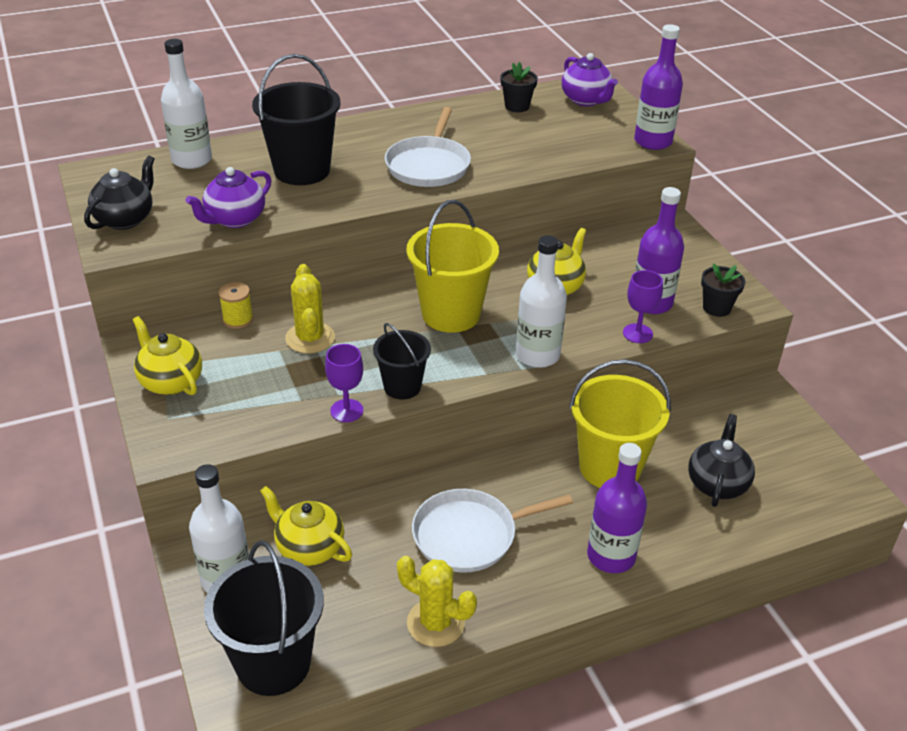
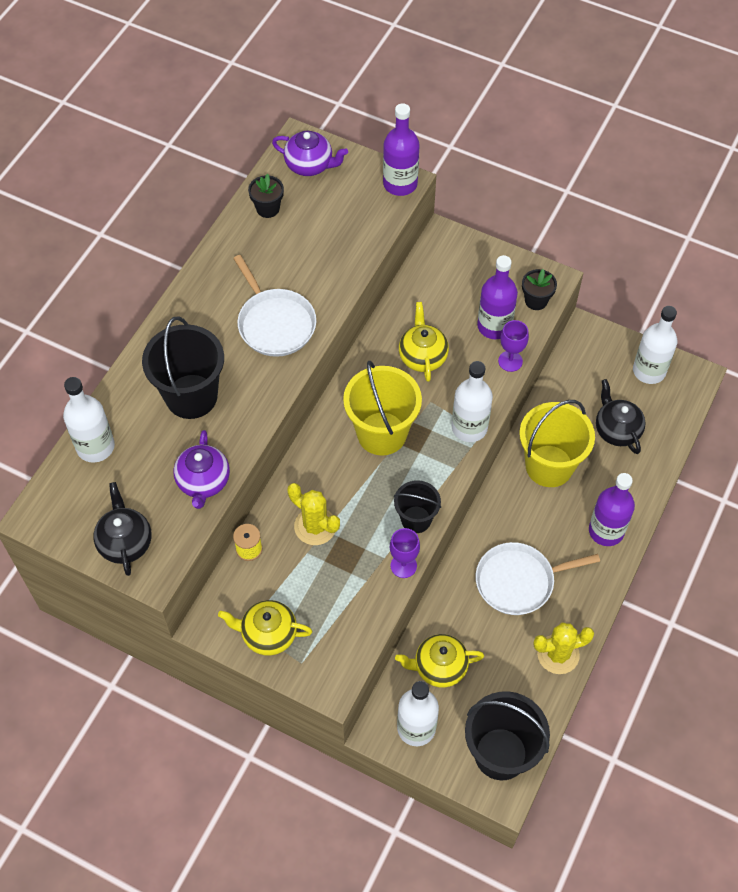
camera: 40 degrees left, 20 degrees up
white pan [412,489,573,573] -> white pan turned 45 degrees clockwise [476,542,600,615]
none -> white bottle [633,306,677,384]

